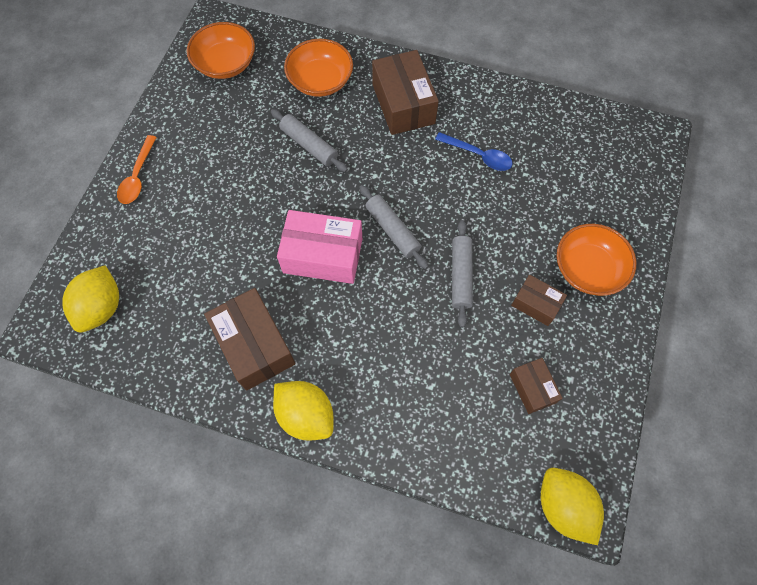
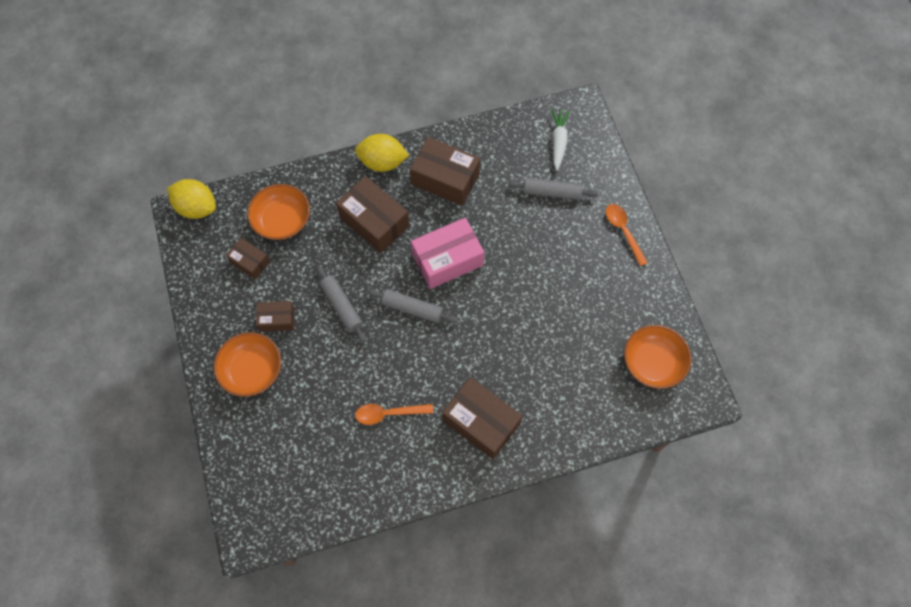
camera: 145 degrees right, 0 degrees up
yellow lemon [62,265,119,333] -> white carrot [551,109,570,171]
grey rolling pin [271,109,348,172] -> grey rolling pin moved to [508,178,598,200]
orange bowl [284,39,353,97] -> orange bowl moved to [247,184,310,240]
blue spoon [435,132,513,171] -> orange spoon [355,404,433,425]
none -> brown box [336,176,410,253]

